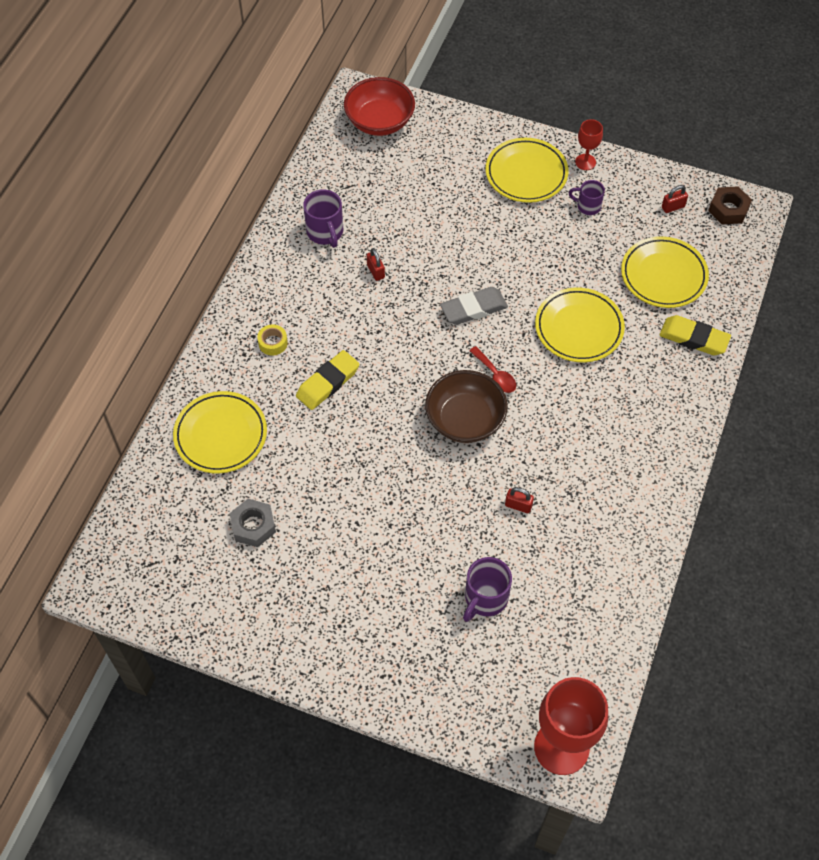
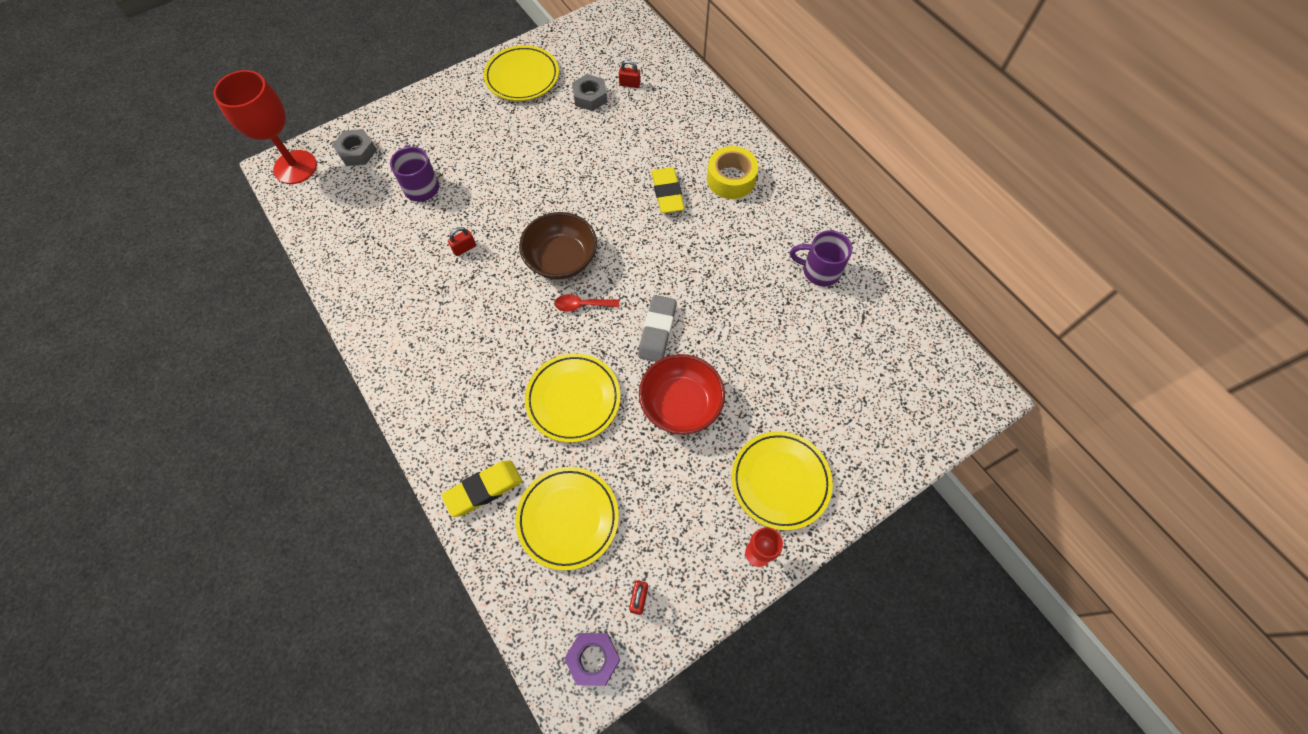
camera: 125 degrees right, 5 degrees up
yellow plate [173,391,267,474] -> yellow plate moved to [484,45,559,101]
yellow tape [257,324,288,356] -> yellow tape [707,146,758,199], size x1.86
red bowl [344,77,415,136] -> red bowl moved to [639,354,725,435]
red padlock [367,248,385,281] -> red padlock moved to [619,60,641,88]
purple mug [569,180,605,215] -> none
brown nut [708,186,752,224] -> purple nut [564,633,620,686]
none -> grey nut [332,129,377,166]

